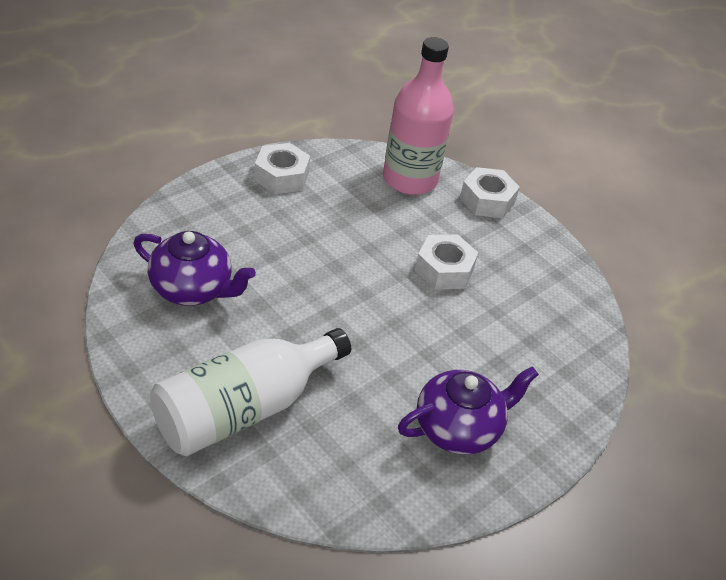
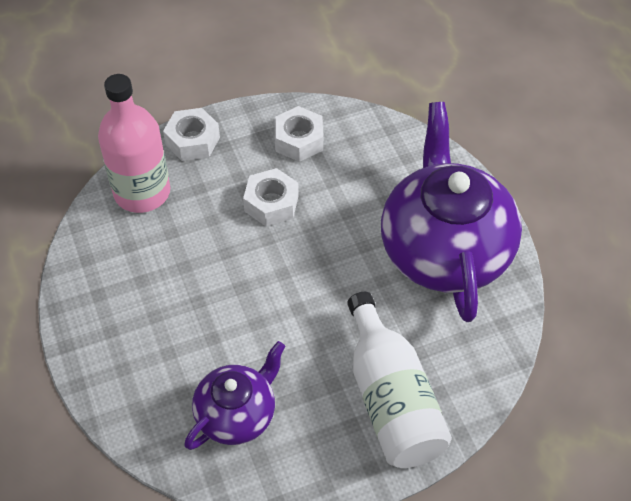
camera: 65 degrees left, 10 degrees up
white nut [254,143,310,194] -> white nut moved to [275,106,323,162]
purple teapot [398,366,539,454] -> purple teapot [381,102,522,322], size x1.85

